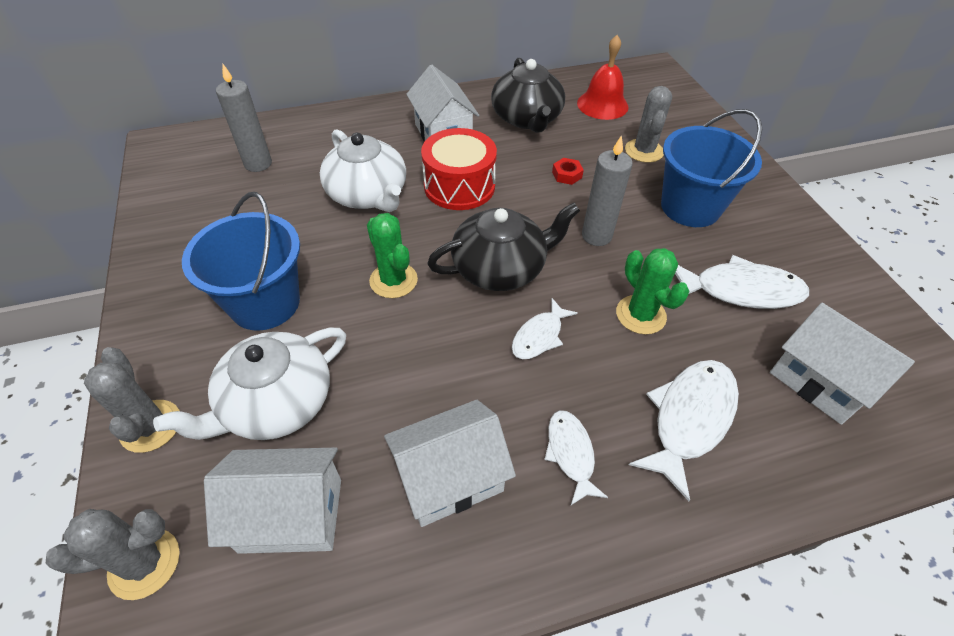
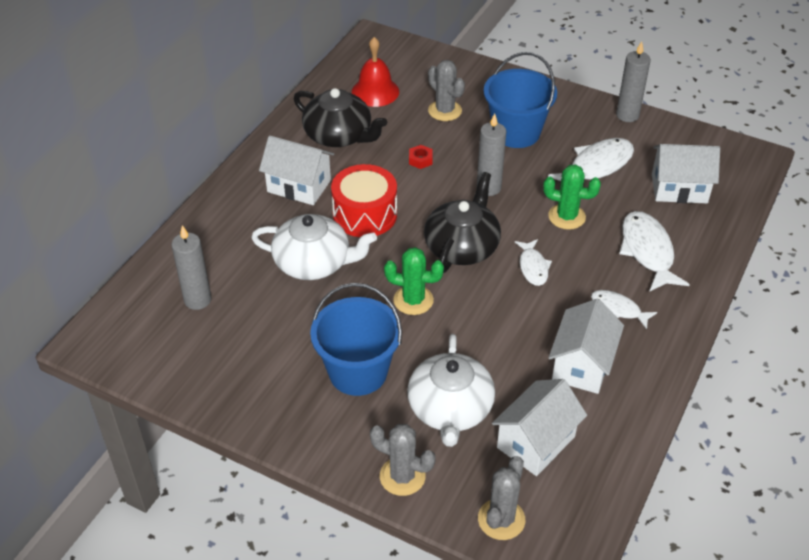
camera: 45 degrees left, 5 degrees down
none -> grey candle [616,41,651,122]

